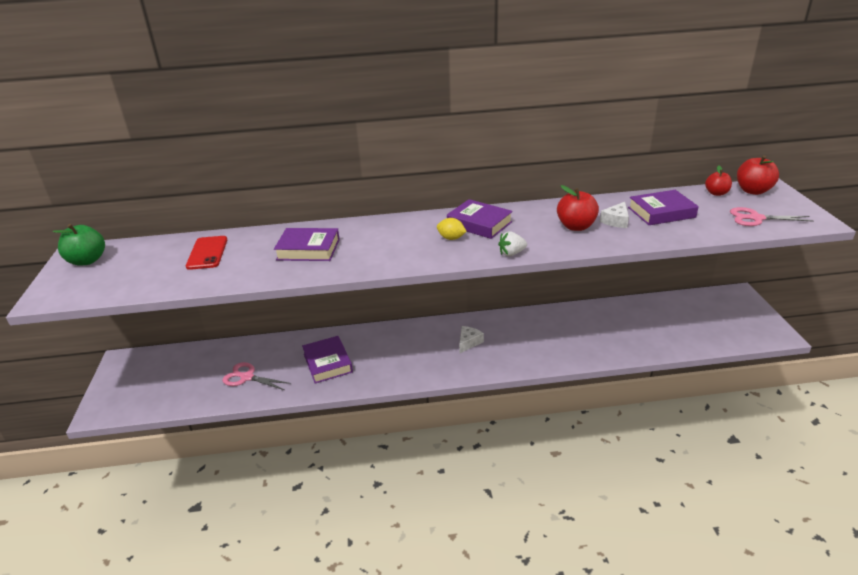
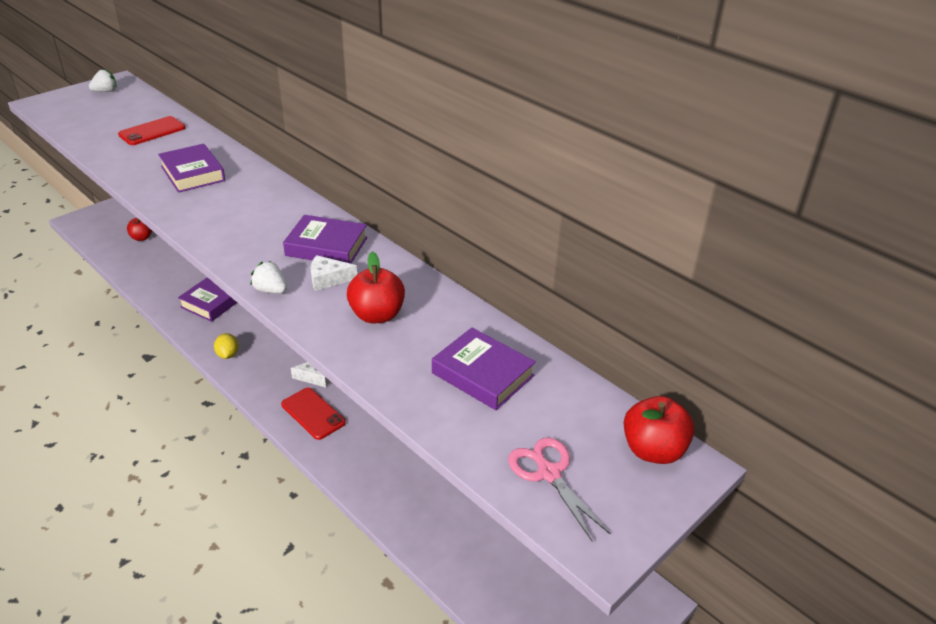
camera: 50 degrees right, 5 degrees up
green apple [53,224,105,265] -> white strawberry [89,69,116,92]
pink scissors [222,362,291,390] -> none
yellow lemon [437,218,467,240] -> yellow lemon moved to [214,333,239,359]
purple book [447,199,513,239] -> purple book turned 75 degrees counterclockwise [283,215,367,264]
white cheese [600,202,629,228] -> white cheese moved to [311,255,357,291]
red apple [705,165,732,196] -> red apple moved to [127,218,152,241]
none -> red phone [281,388,346,440]

